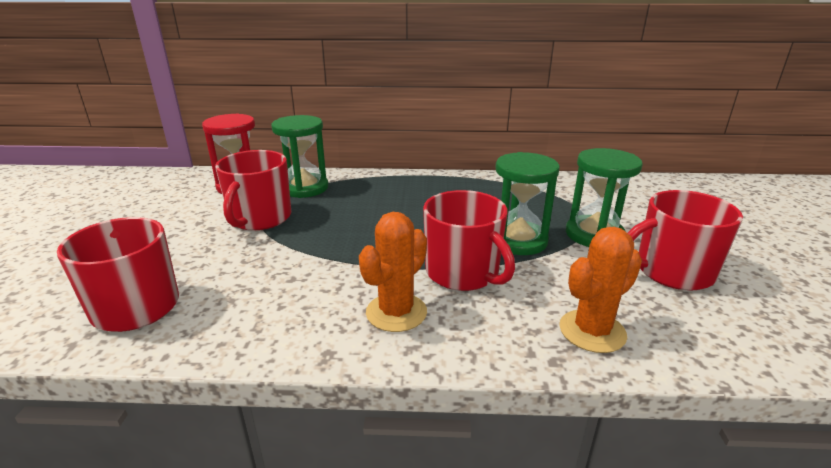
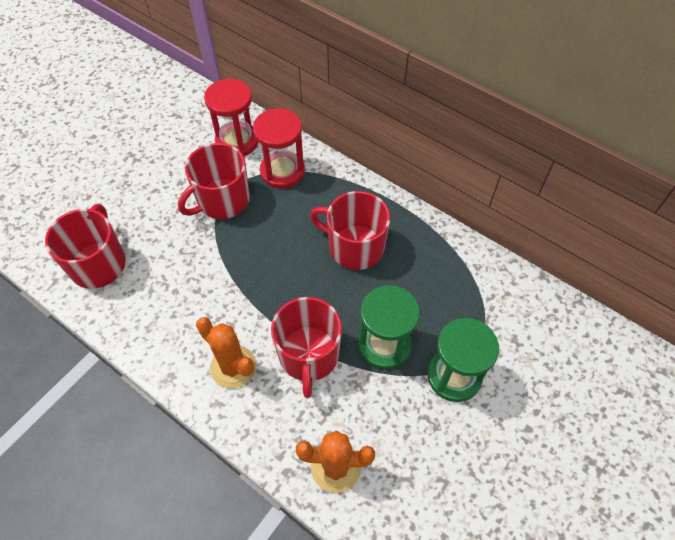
camera: 35 degrees right, 30 degrees up
green hourglass [271,115,328,198] -> red hourglass [253,108,305,188]
orange cactus [359,212,427,332] -> orange cactus turned 60 degrees clockwise [196,317,256,389]
red mug [628,190,743,291] -> red mug moved to [310,191,390,270]

